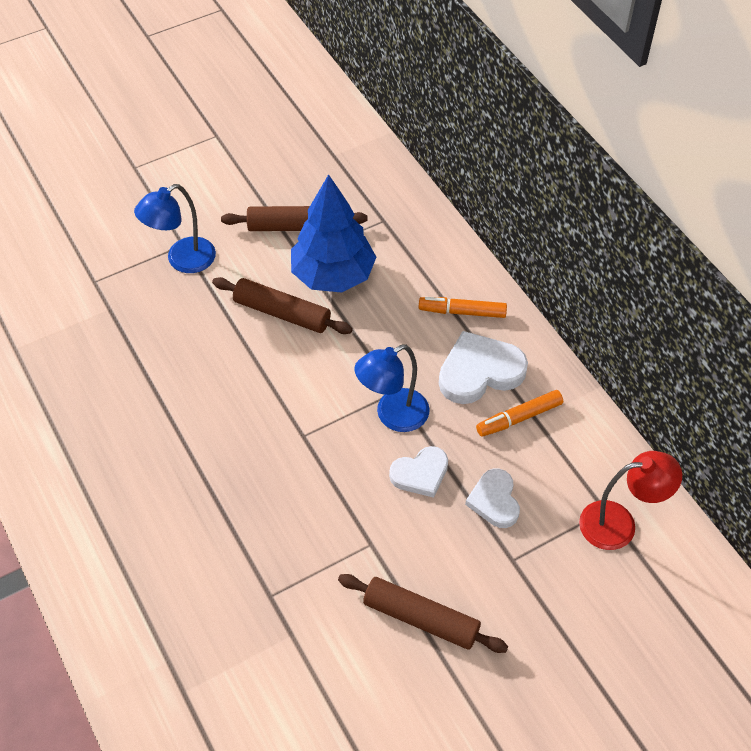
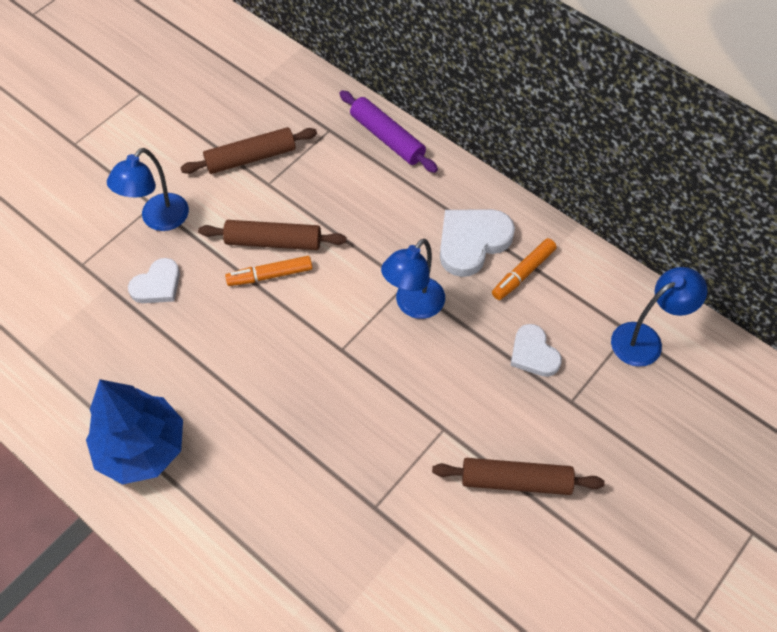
camera: 20 degrees left, 5 degrees up
blue tree [291,174,376,293] -> blue tree moved to [86,379,183,484]
white heart [389,446,448,498] -> white heart moved to [128,258,180,303]
orange marker [419,297,507,318] -> orange marker moved to [225,256,312,286]
red lamp [579,451,682,550] -> blue lamp [611,267,707,367]
none -> purple rolling pin [339,90,438,173]

